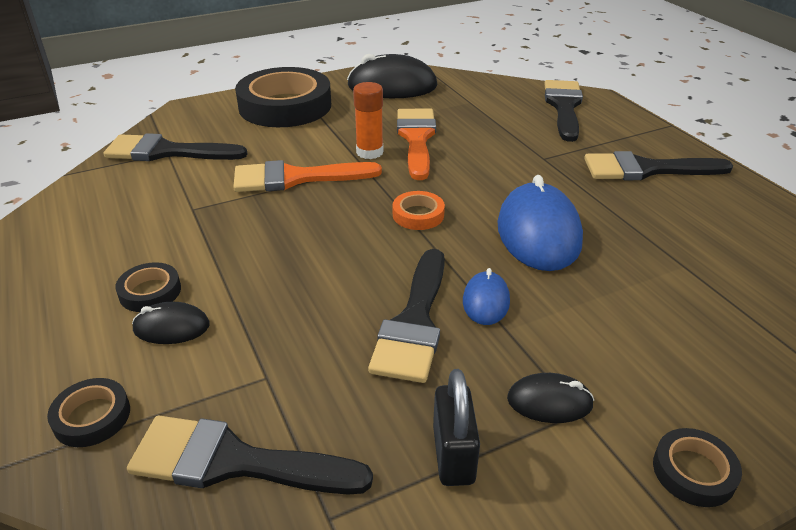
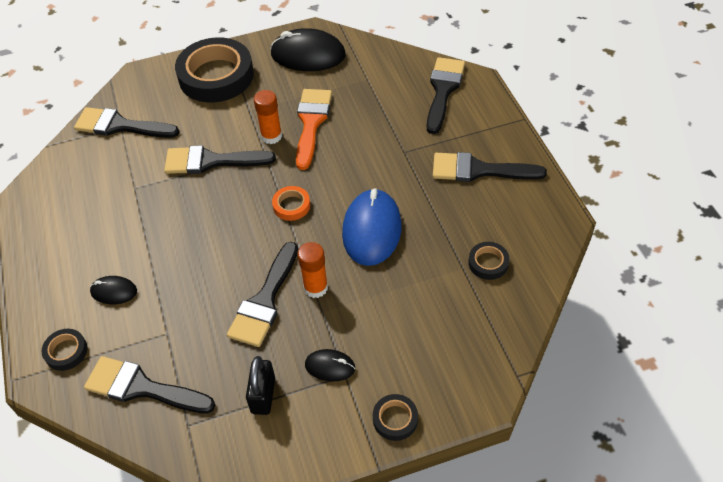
camera: 10 degrees right, 15 degrees up
black tape [115,262,181,312] -> black tape moved to [468,242,510,280]
orange brush [233,160,382,192] -> black brush [164,145,276,174]
blue mouse [463,268,510,325] -> orange glue stick [298,242,328,298]

